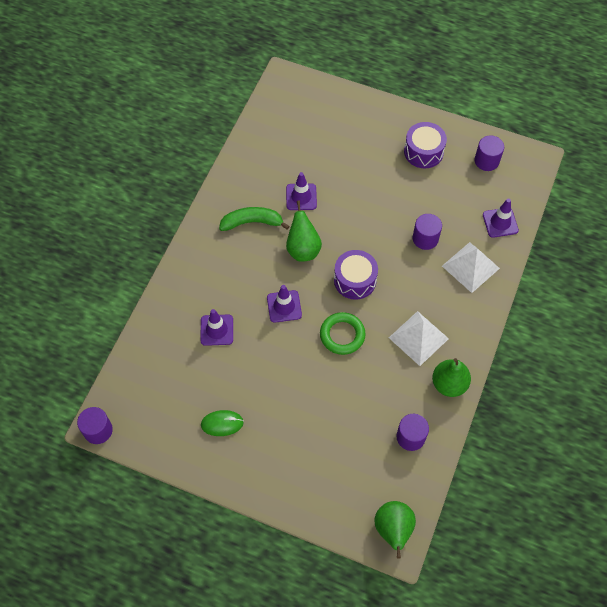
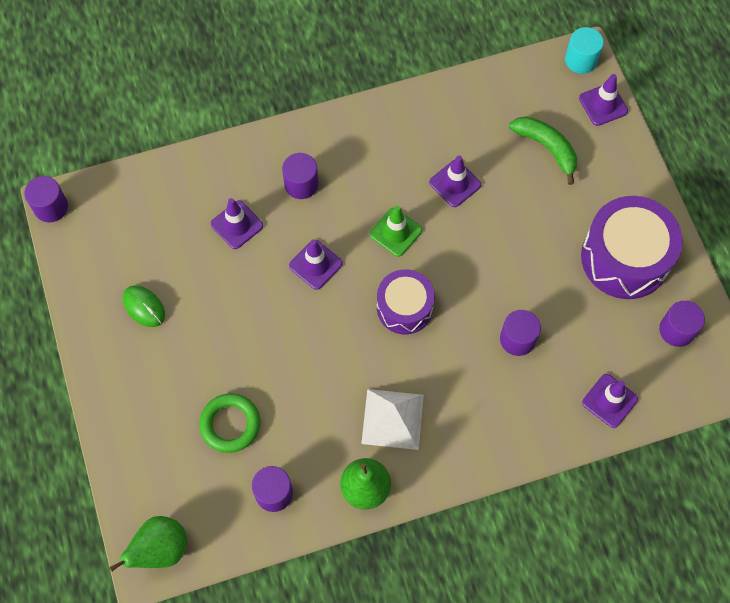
camera: 50 degrees right, 5 degrees up
green banana [219,207,290,231] -> green banana moved to [509,117,577,185]
green pear [286,201,322,262] -> green traffic cone [370,206,422,257]
green ring [320,312,366,355] -> green ring moved to [199,393,260,453]
purple drum [404,122,447,168] -> purple drum [581,196,683,299], size x1.59
white pyramid [442,242,500,293] -> none
none -> purple cylinder [282,153,318,199]
none -> turquoise cylinder [565,27,604,74]
none -> purple traffic cone [579,74,628,126]

